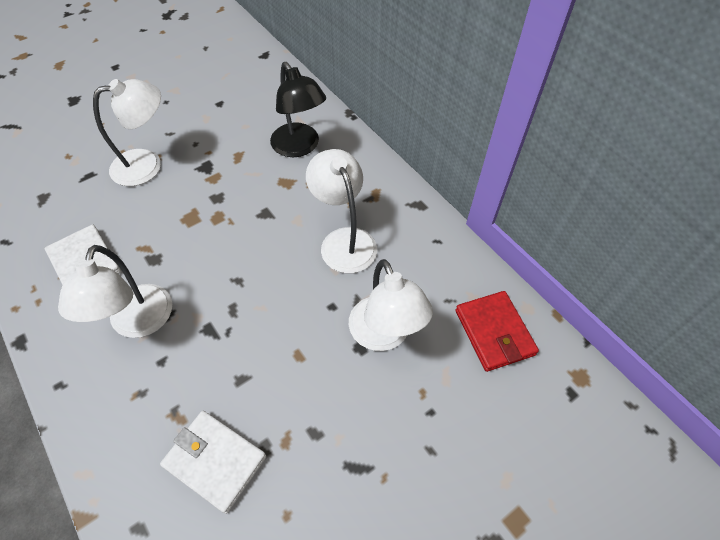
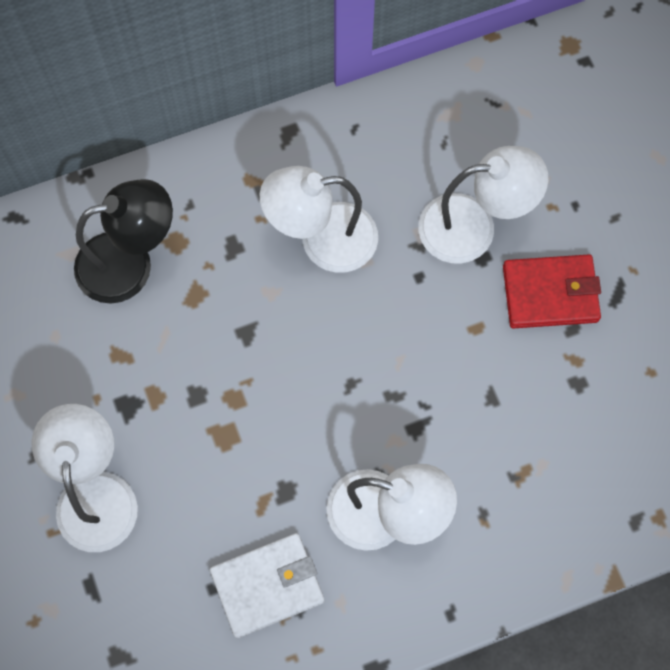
camera: 75 degrees left, 15 degrees up
white wallet [160,411,267,514] -> none
red wallet [456,291,539,372] -> red wallet moved to [503,254,601,329]

